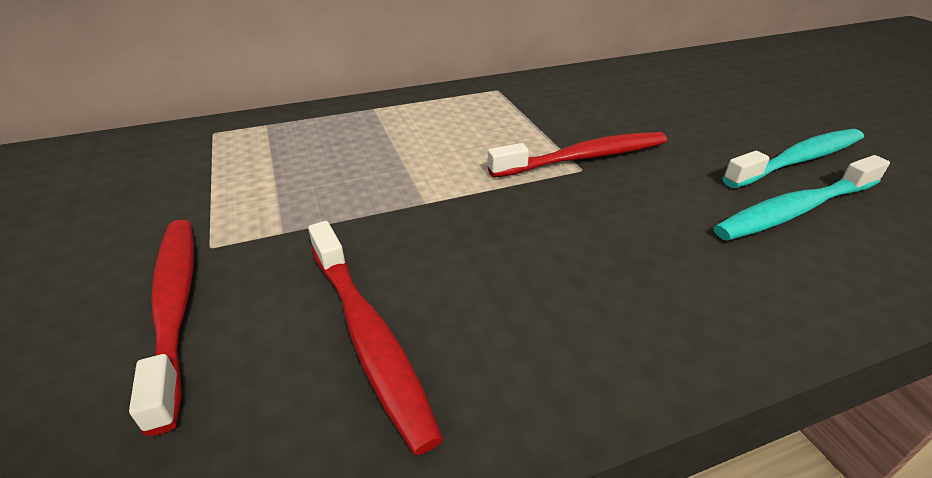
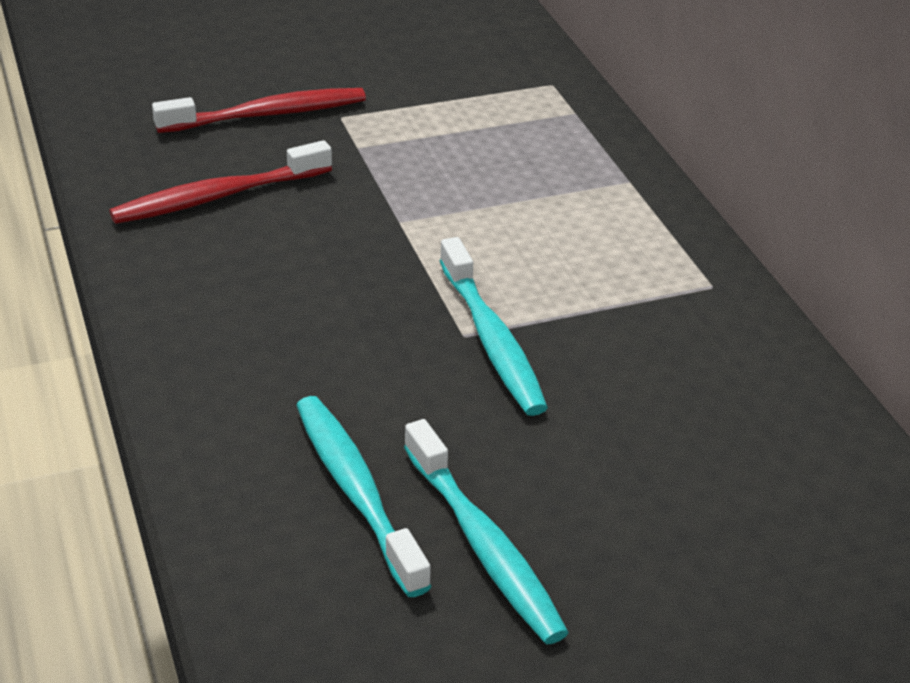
camera: 90 degrees right, 0 degrees up
red toothbrush [487,132,667,178] -> turquoise toothbrush [440,237,548,416]

